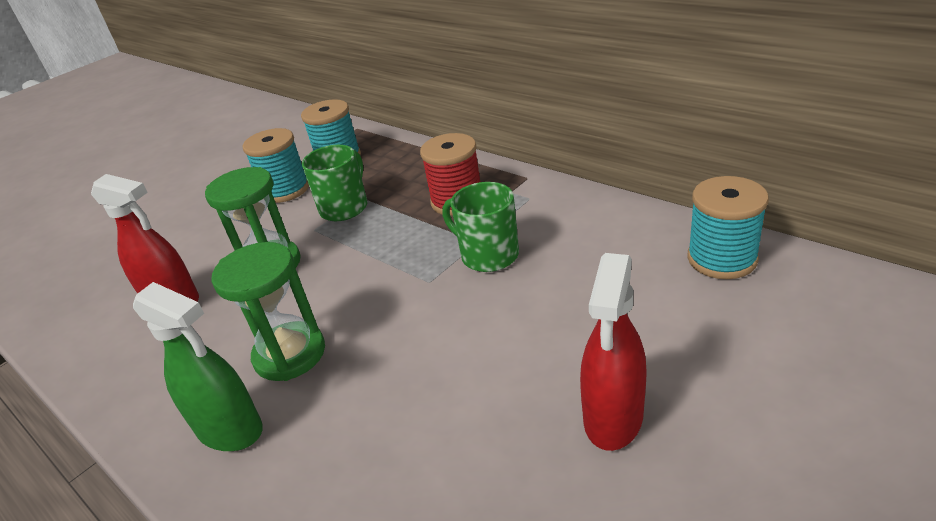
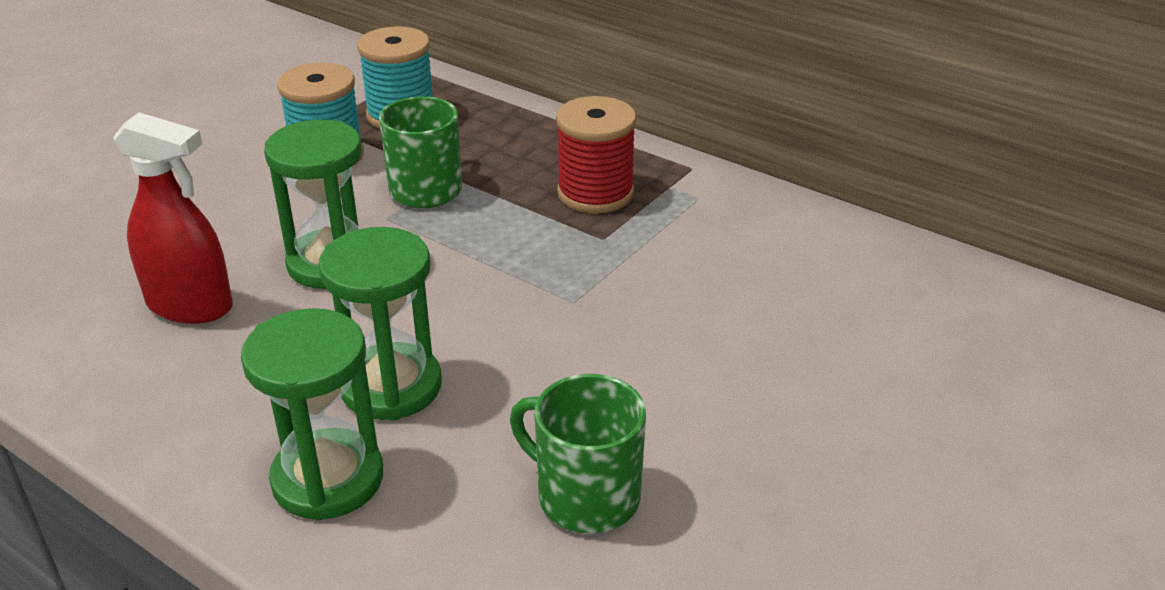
camera: 10 degrees left, 0 degrees up
green spray bottle [133,282,263,451] -> green hourglass [241,308,383,521]
green mug [443,182,519,272] -> green mug moved to [510,374,646,533]
red spray bottle [580,253,647,451] -> none
turquoise spool [687,176,769,279] -> none

